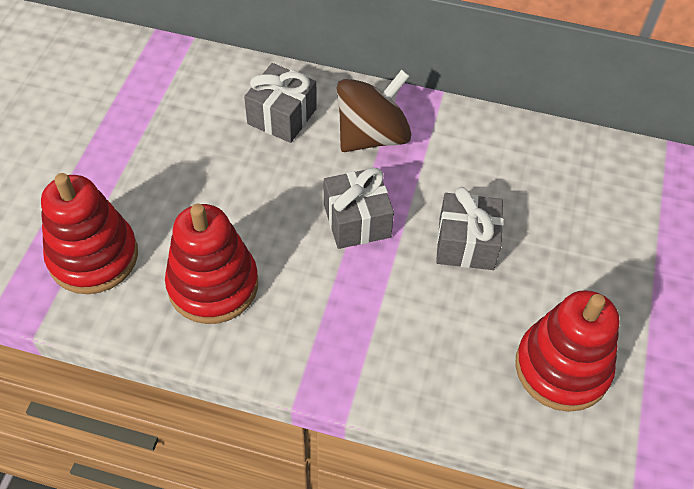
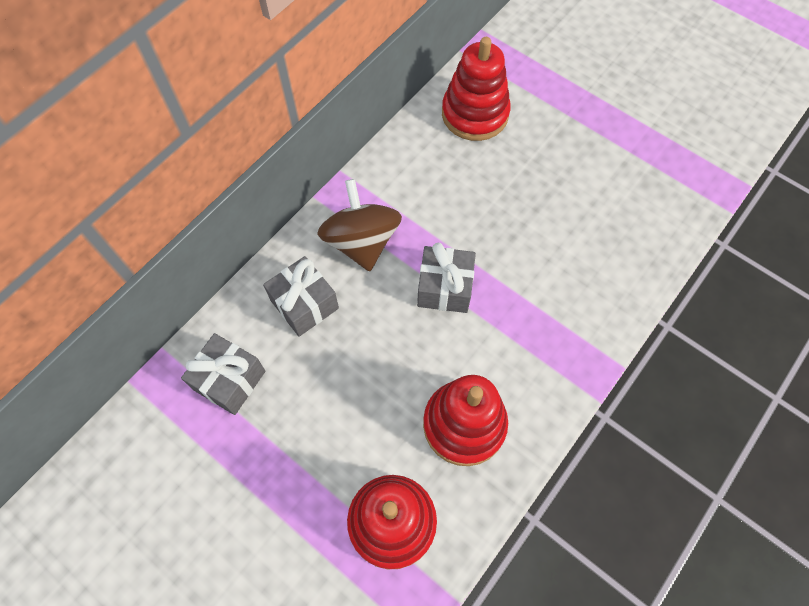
camera: 65 degrees left, 10 degrees up
grey gift [436,187,503,270] -> grey gift moved to [181,333,265,415]
red stacking toy [515,290,620,412] -> red stacking toy moved to [442,37,511,141]

